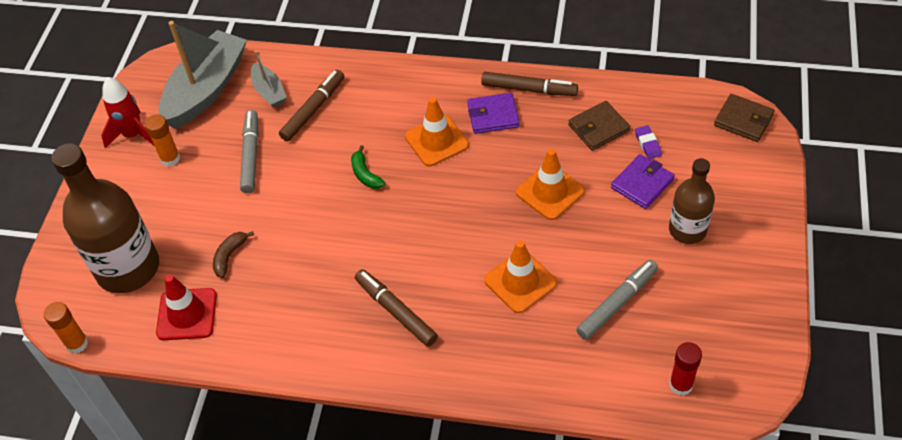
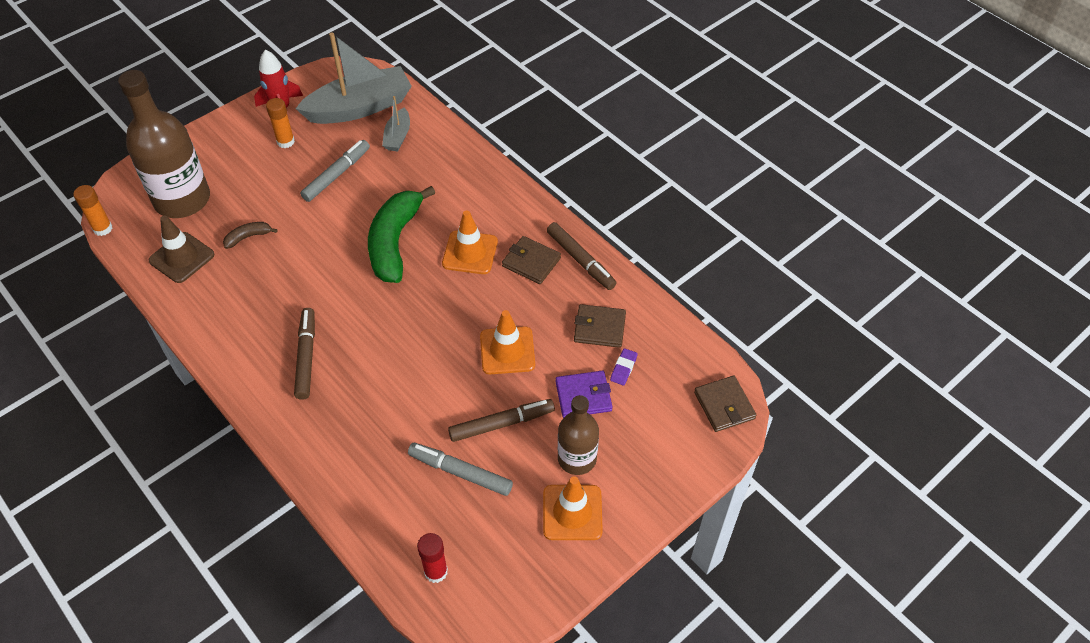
camera: 35 degrees right, 0 degrees up
red traffic cone [156,275,217,340] -> brown traffic cone [148,216,214,283]
brown marker [279,70,344,141] -> brown marker moved to [448,399,555,442]
green banana [351,145,386,189] -> green banana [368,186,435,283], size x2.31
purple wallet [467,93,520,134] -> brown wallet [502,236,561,284]
orange traffic cone [484,240,557,313] -> orange traffic cone moved to [543,476,603,540]
grey marker [576,260,658,340] -> grey marker turned 150 degrees counterclockwise [408,443,513,496]

